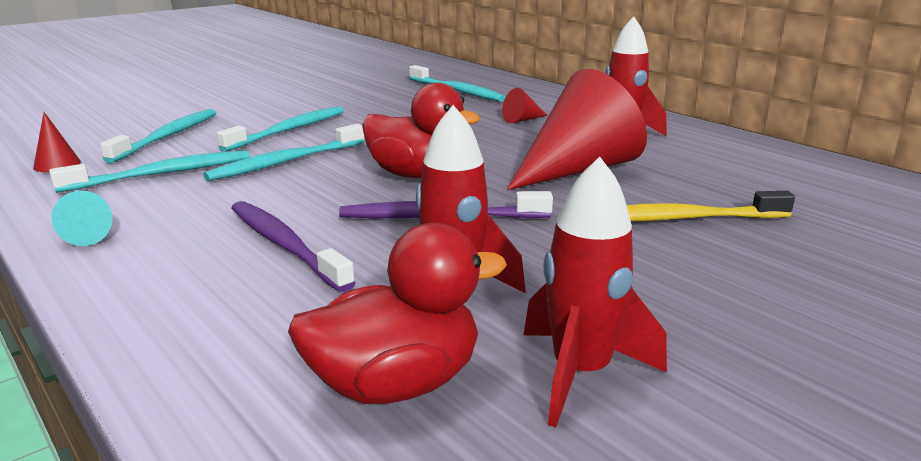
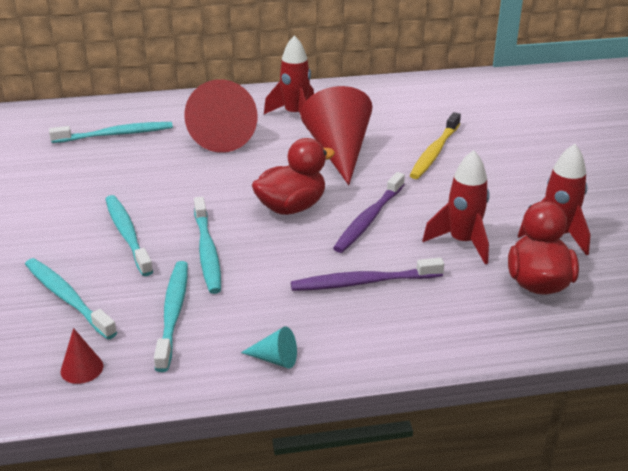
camera: 60 degrees left, 10 degrees up
red cone [502,88,548,123] -> red cone [184,79,258,153], size x2.43

